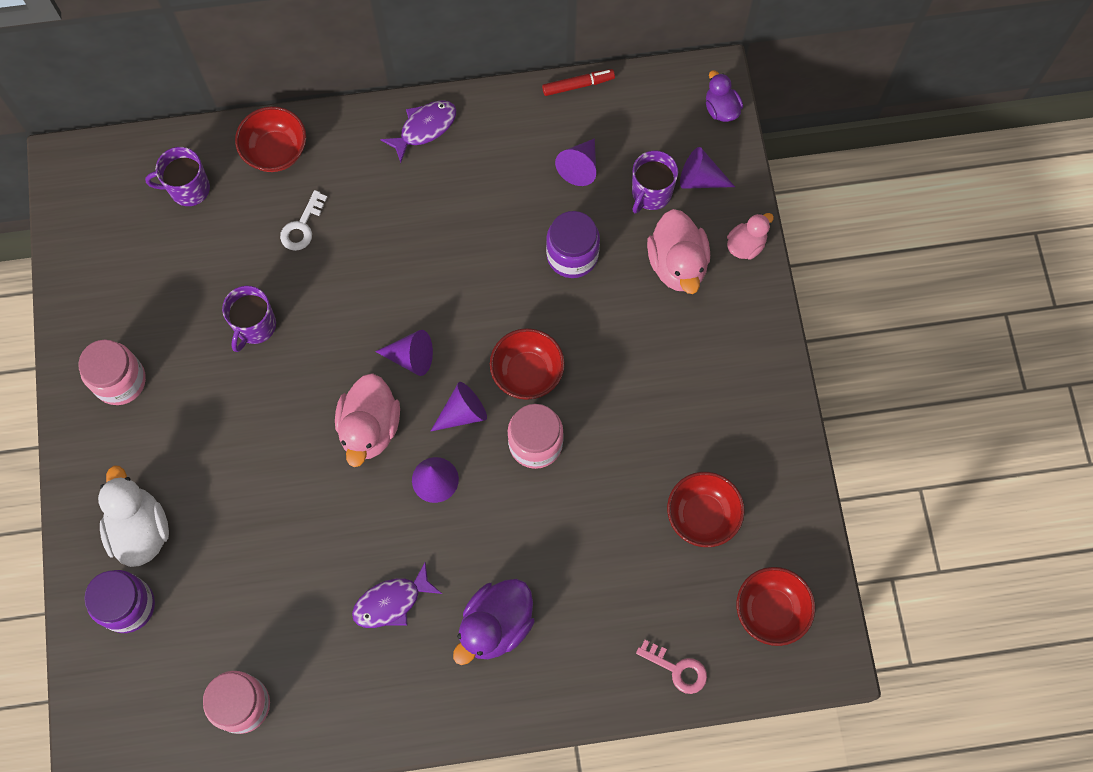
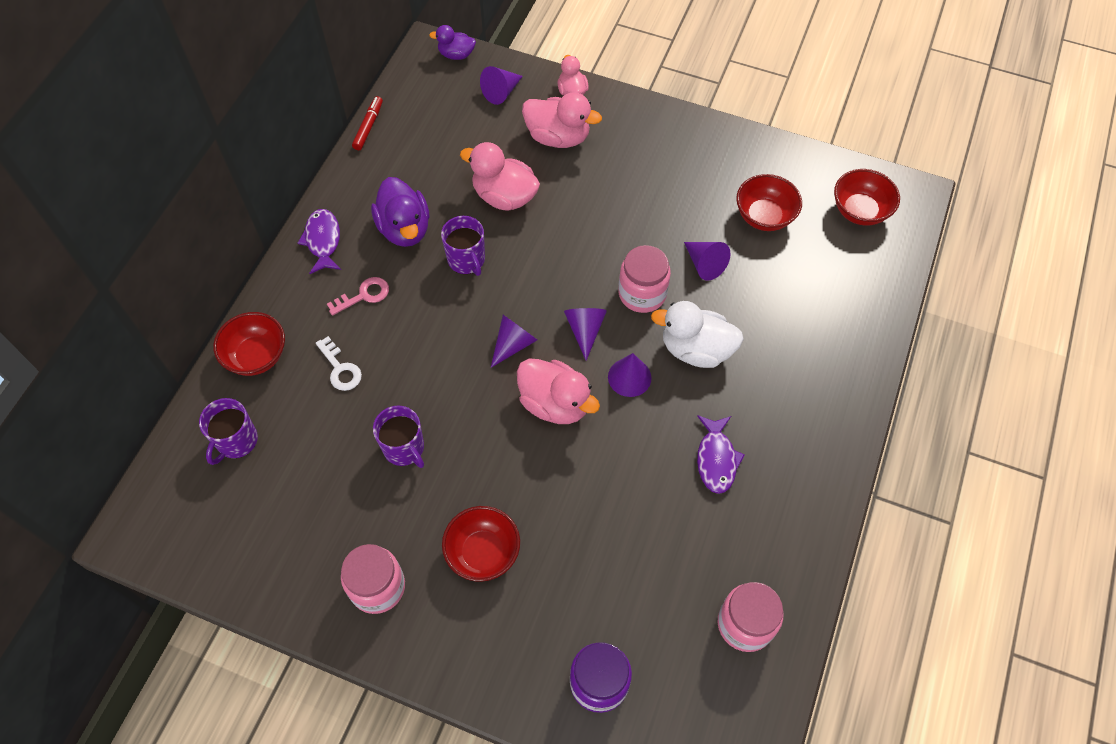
camera: 60 degrees left, 10 degrees down
white duck [98,466,169,567] -> white duck moved to [651,301,744,368]
purple duck [453,579,535,665] -> purple duck moved to [371,177,429,247]
red bowl [490,328,565,400] -> red bowl moved to [442,506,520,582]
purple jar [546,211,600,278] -> pink duck [460,142,540,211]
purple cone [555,138,596,186] -> purple cone moved to [684,242,731,281]
purple mug [632,151,678,213] -> purple mug moved to [441,216,485,276]
pink key [636,640,707,694] -> pink key moved to [327,277,389,316]

